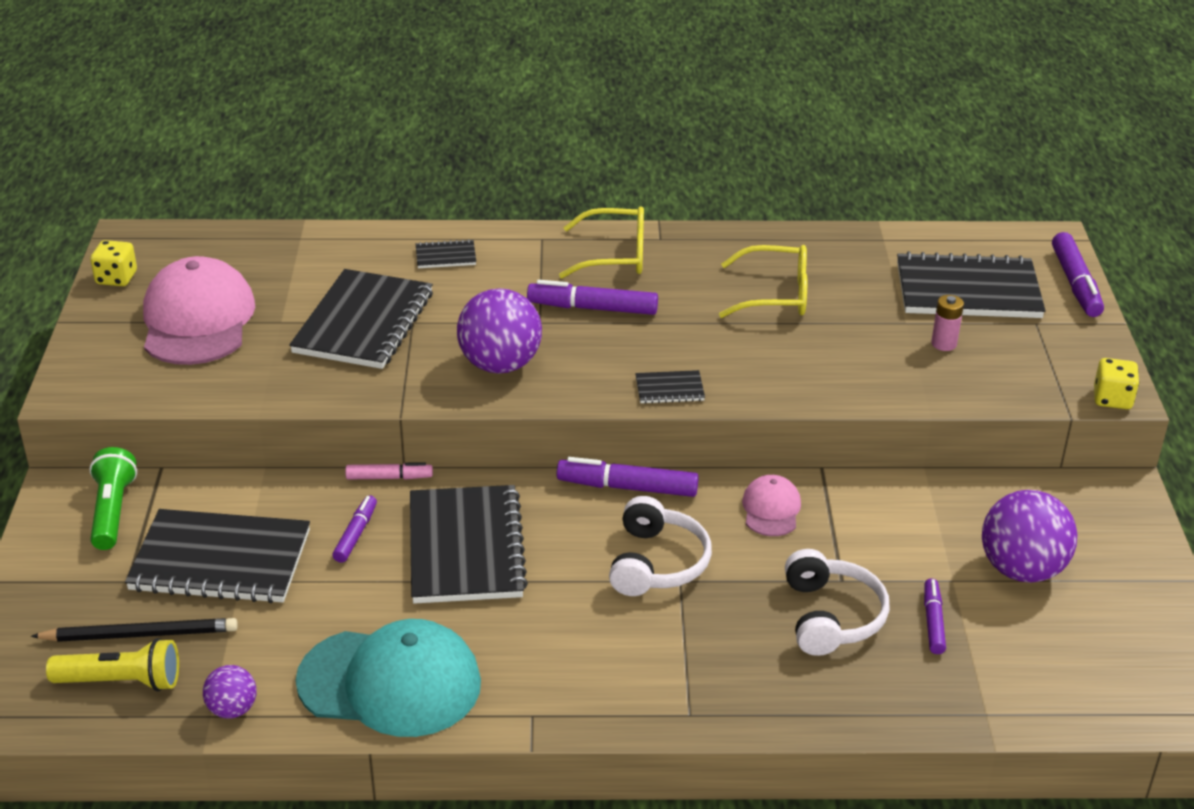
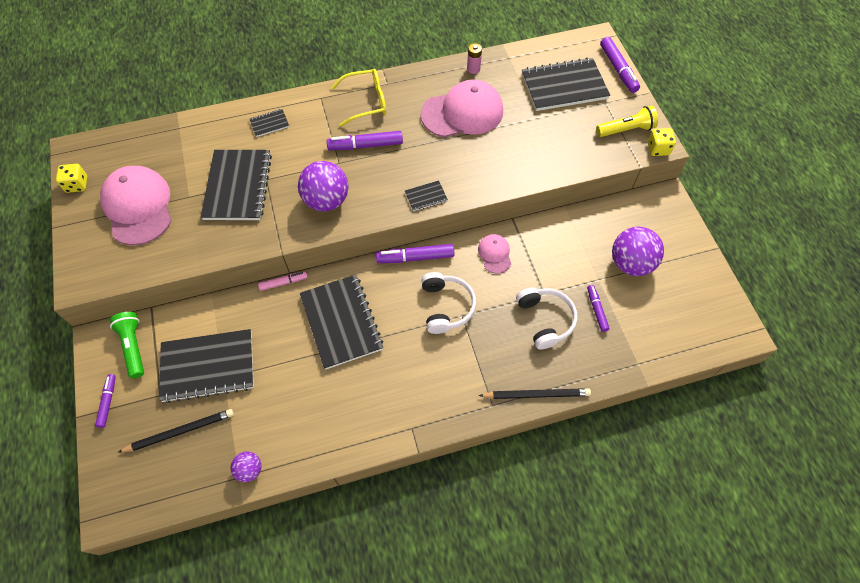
camera: 15 degrees left, 25 degrees up
yellow flashlight [46,638,179,691] -> yellow flashlight moved to [596,106,658,137]
turquoise cap [295,619,481,737] -> none
purple marker [332,495,377,563] -> purple marker moved to [95,374,116,428]
yellow glasses [719,245,807,318] -> pink cap [420,79,503,137]
pink battery [931,295,964,351] -> pink battery moved to [467,43,482,74]
none -> black pencil [478,388,591,399]

